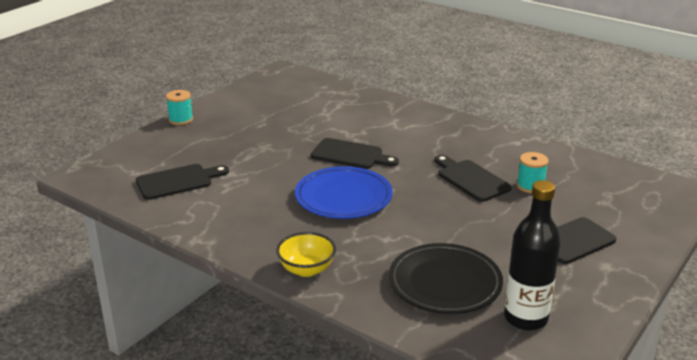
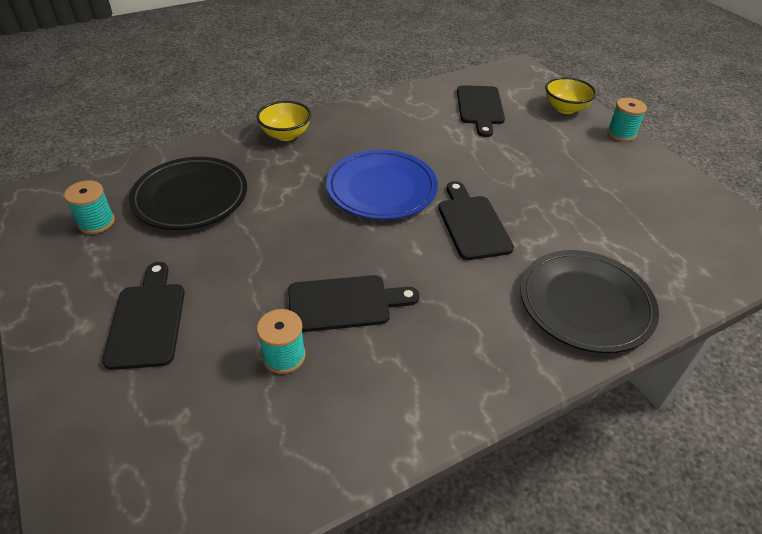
camera: 115 degrees right, 15 degrees up
black cutting board [311,138,399,169] -> black cutting board turned 120 degrees clockwise [438,181,514,260]
black bottle [504,180,561,330] -> turquoise spool [64,180,115,234]
none -> black plate [520,250,659,353]
none -> yellow bowl [545,77,597,114]

